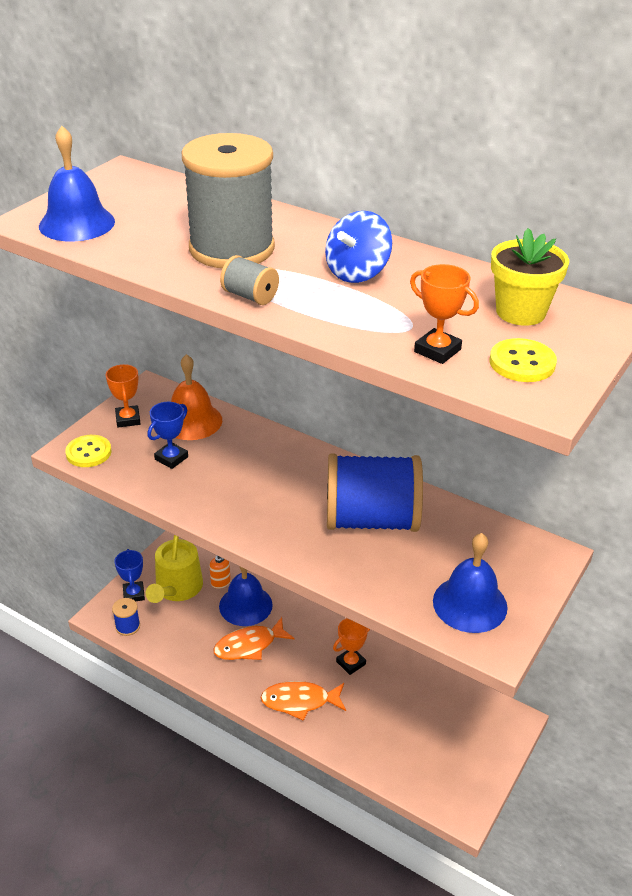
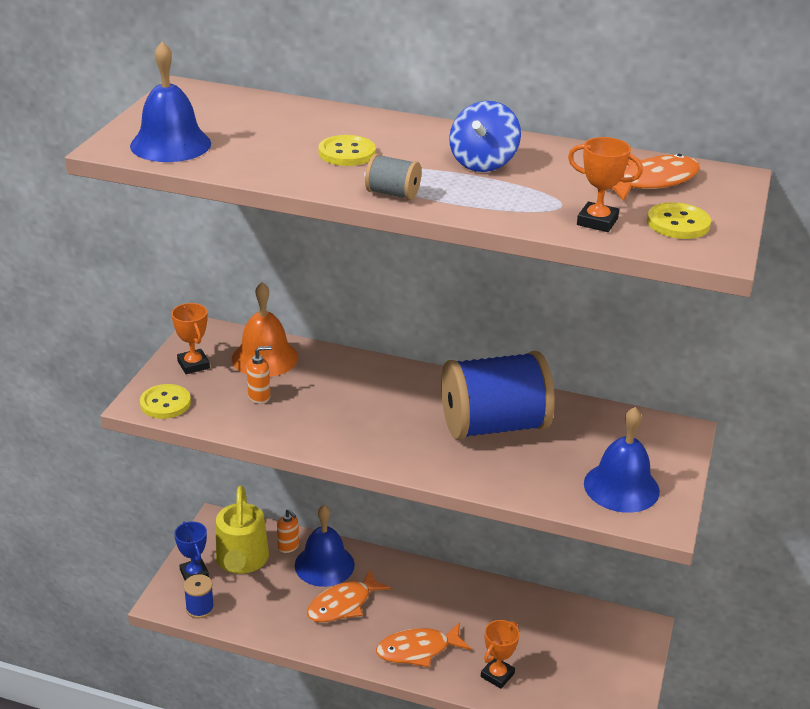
camera: 15 degrees left, 5 degrees down
blue trophy [147,402,188,469] -> orange soap dispenser [247,346,271,404]
grey spool [182,133,275,268] -> yellow button [318,135,376,166]
orange trophy [333,618,370,675] -> orange trophy moved to [481,620,519,689]
yellow flower pot [491,228,569,326] -> orange fish [609,154,700,201]

